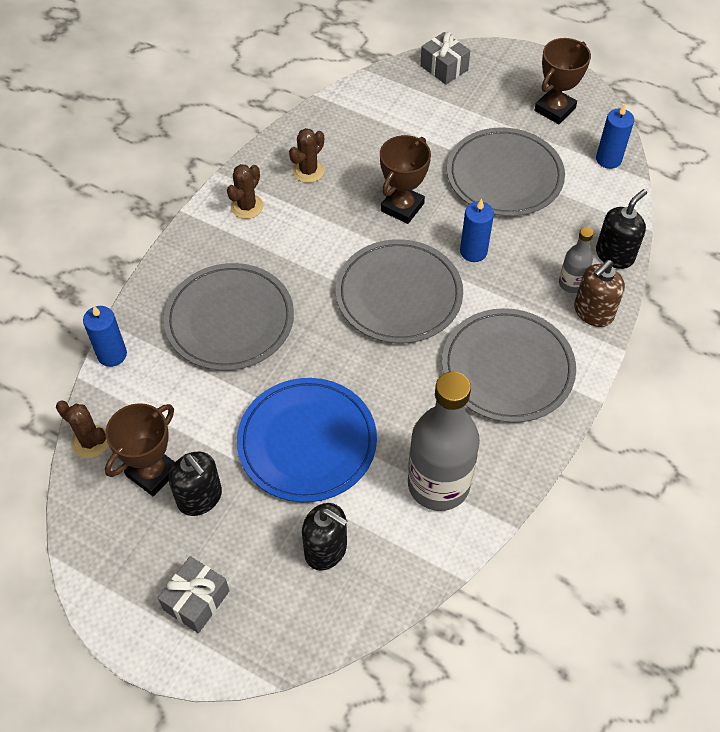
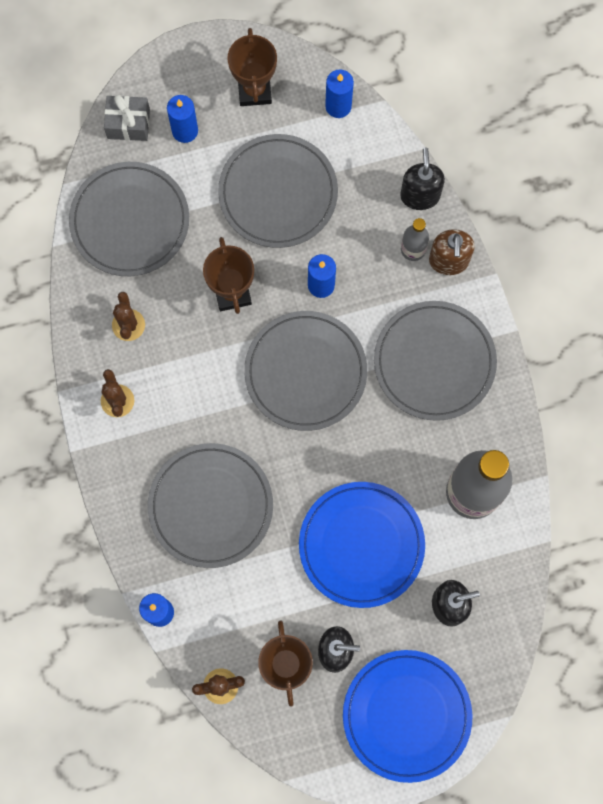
camera: 45 degrees left, 20 degrees up
grey gift [158,556,229,633] -> blue plate [343,650,473,783]
none -> grey plate [69,162,189,276]
none -> blue candle [167,95,198,143]

